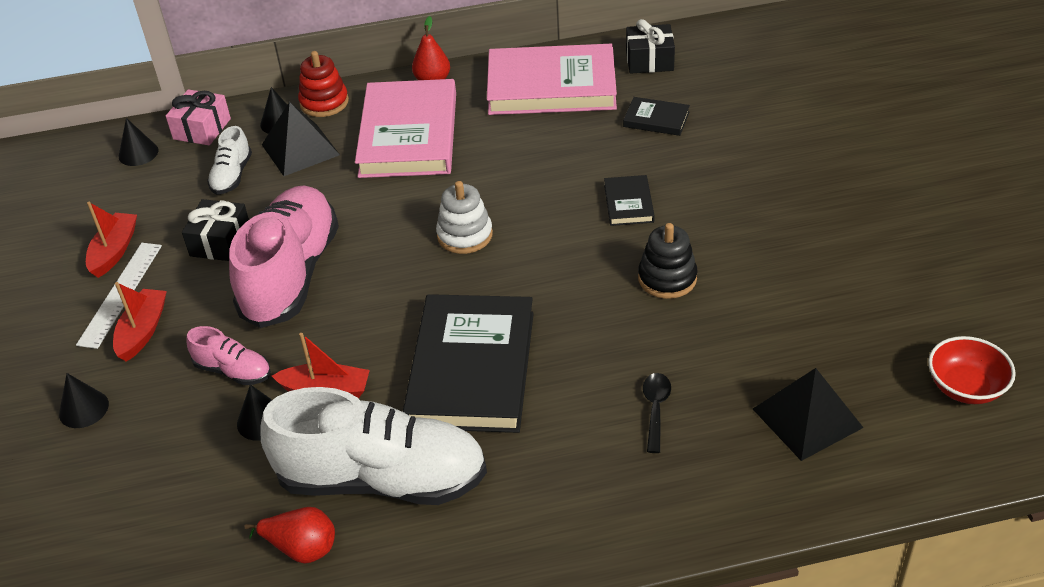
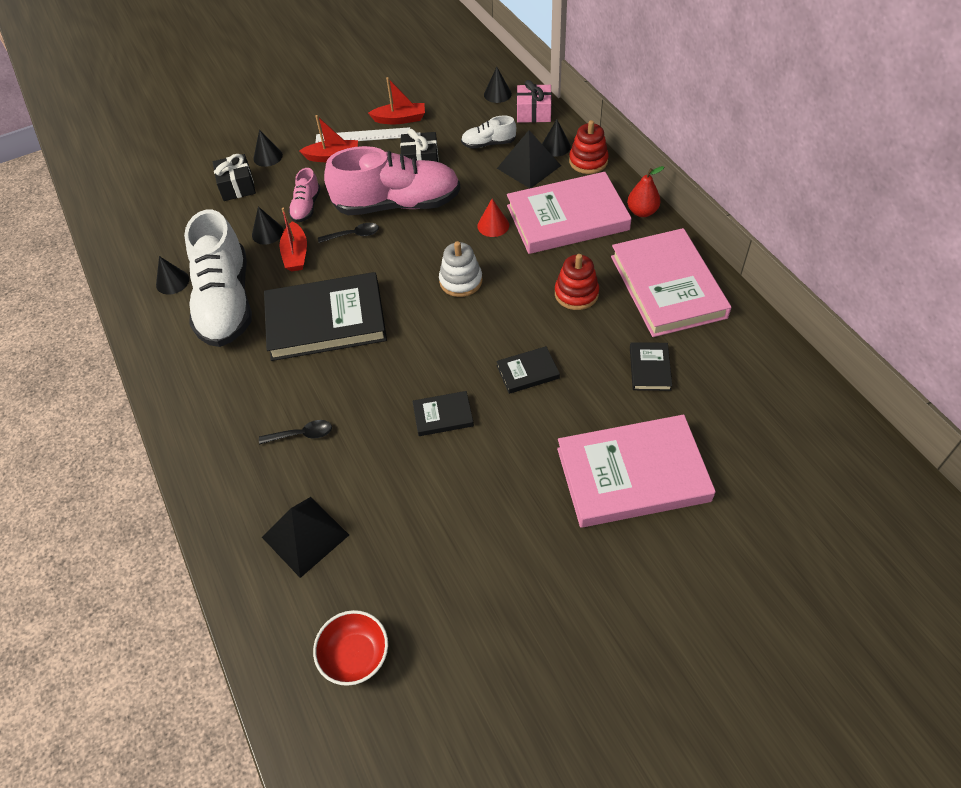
camera: 75 degrees right, 10 degrees up
red pear [244,507,335,564] -> black cone [156,256,189,295]
black gift [626,19,675,74] -> black gift moved to [213,154,256,201]
black stacking toy [638,223,698,299] -> black book [412,391,474,436]
none -> black spoon [318,223,379,243]
none -> red cone [477,199,509,237]
none -> red stacking toy [555,254,599,310]
none -> pink book [557,414,716,528]

